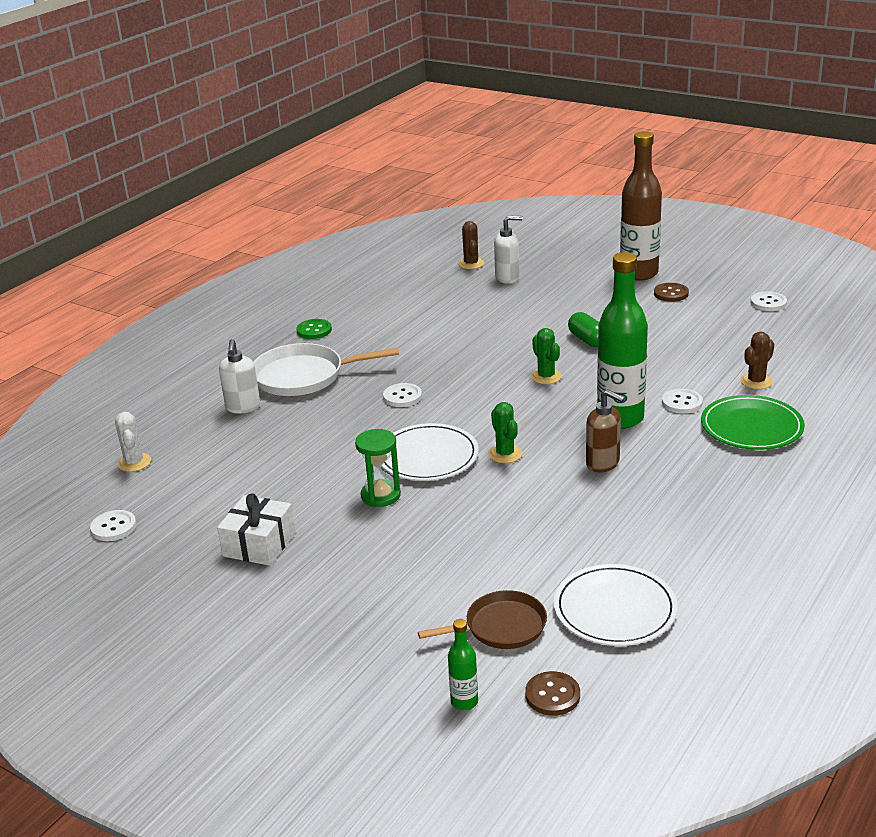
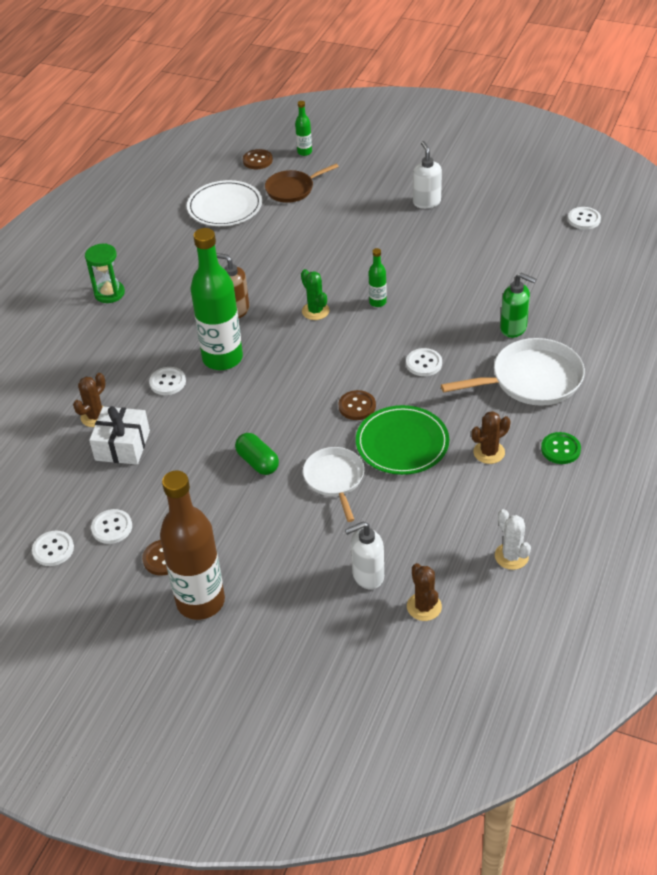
camera: 170 degrees right, 15 degrees up
white cactus [115,412,151,472] -> white cactus moved to [495,509,531,570]
white gift [217,493,295,566] -> white gift moved to [89,406,150,465]
white soap dispenser [219,339,260,414] -> white soap dispenser moved to [413,141,442,209]
green hourglass [355,429,401,507] -> green hourglass moved to [85,243,125,303]
white plate [382,423,479,481] -> green bottle [369,248,387,307]
green cactus [531,328,562,384] -> none
green plate [701,395,805,450] -> green plate moved to [356,405,449,475]
none -> white button [91,509,132,544]
none -> white pan [303,447,365,522]
none -> brown button [339,390,376,420]
none -> brown cactus [472,411,510,464]
none -> green soap dispenser [500,273,536,338]

